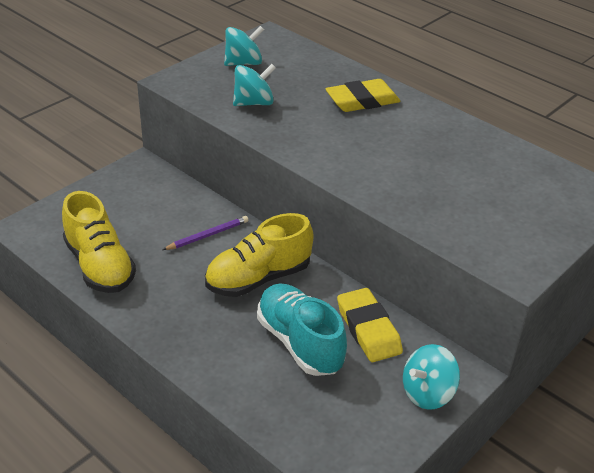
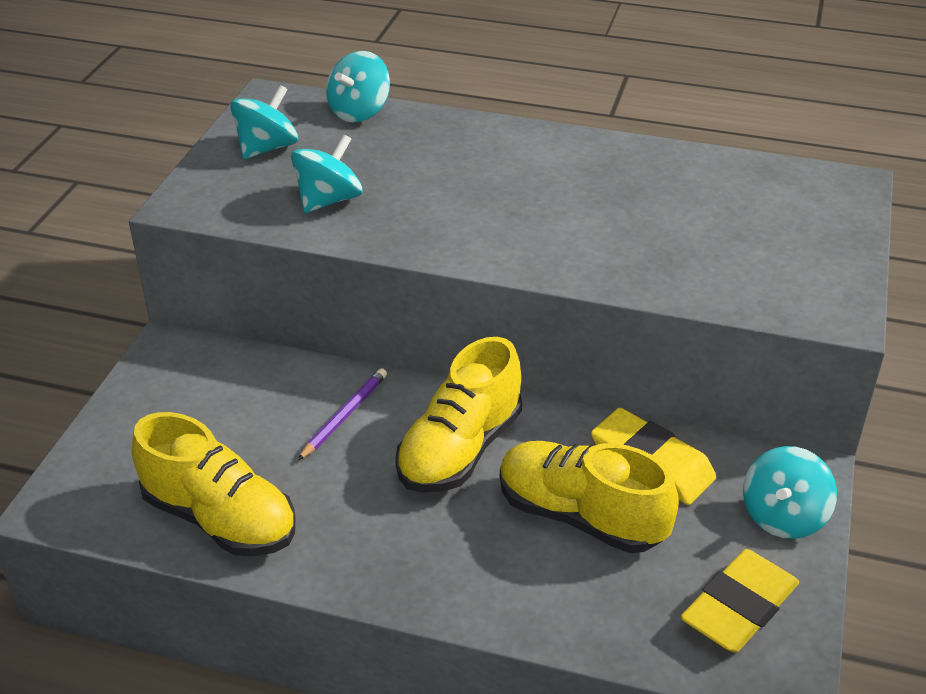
camera: 25 degrees left, 0 degrees up
turquoise shoe [257,283,347,376] -> yellow shoe [500,441,679,553]
yellow eraser [325,79,400,112] -> yellow eraser moved to [681,549,799,653]
none -> turquoise spinning top [326,51,390,122]

